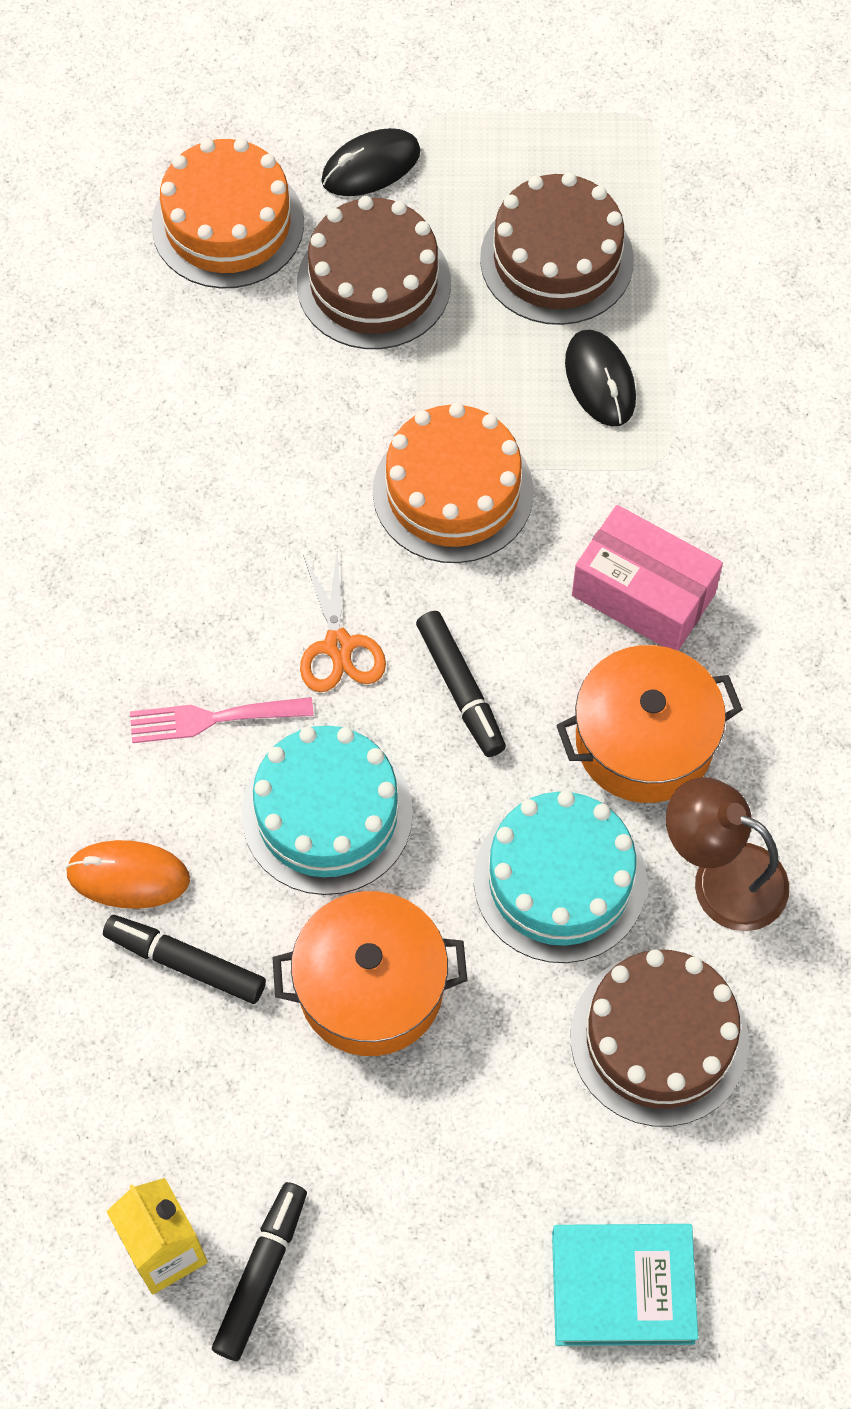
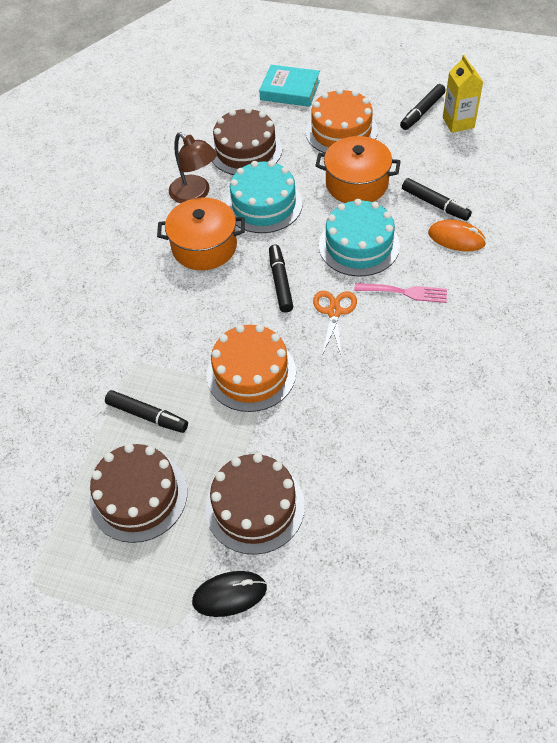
camera: 160 degrees left, 10 degrees down
orange cake [152,138,304,289] -> orange cake moved to [305,88,378,153]
black mouse [565,330,636,427] -> black marker [105,390,188,433]
pink box [572,505,723,651] -> none

